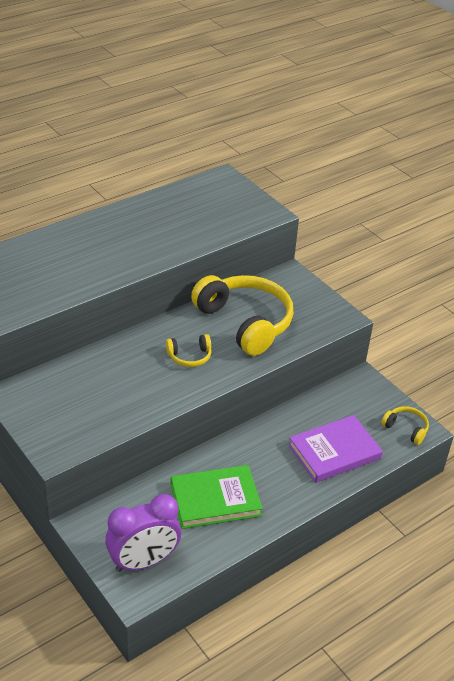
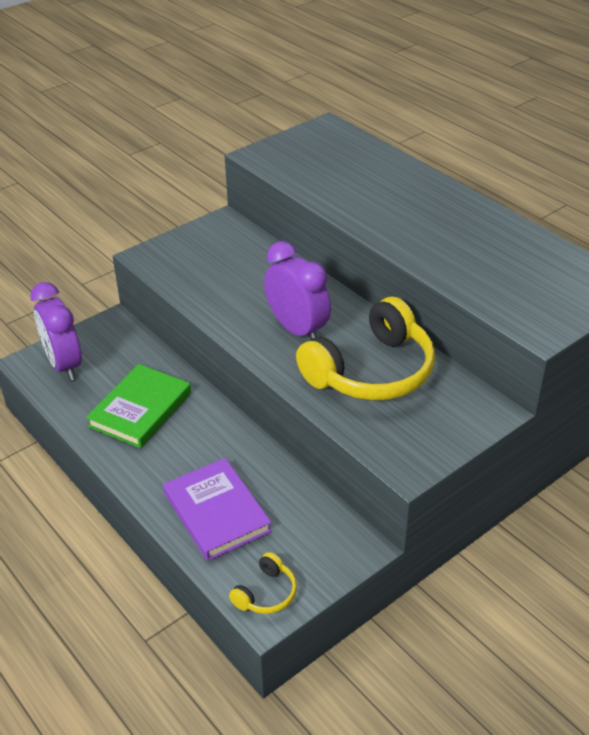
camera: 90 degrees right, 0 degrees up
yellow headphones [166,334,211,367] -> purple clock [264,241,331,339]
green book [171,465,263,529] -> green book turned 45 degrees clockwise [86,364,191,448]

